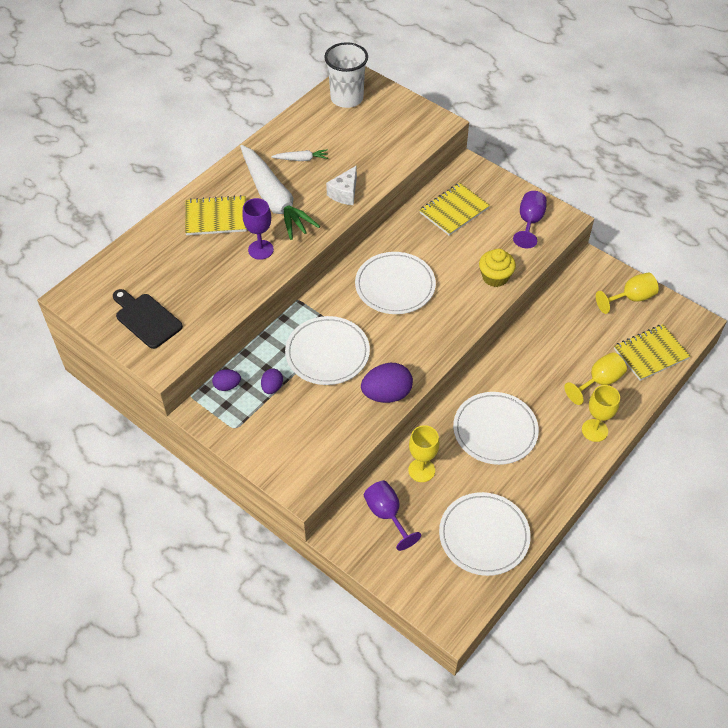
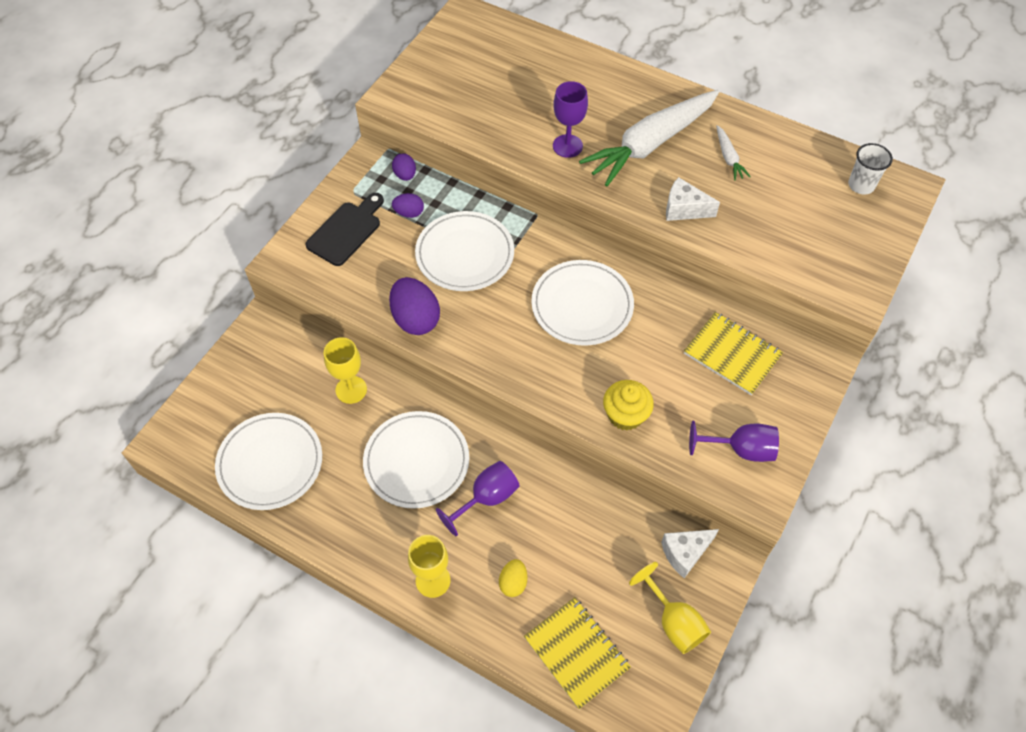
camera: 80 degrees right, 5 degrees up
black cutting board [113,289,183,349] -> black cutting board moved to [305,193,384,266]
yellow notebook [185,195,247,235] -> none
white cup [324,42,368,108] -> white cup [848,143,893,194], size x0.59
purple goblet [364,481,421,551] -> purple goblet moved to [436,461,520,536]
yellow goblet [564,352,627,405] -> yellow egg [499,559,527,597]
none -> white cheese [661,529,719,578]

